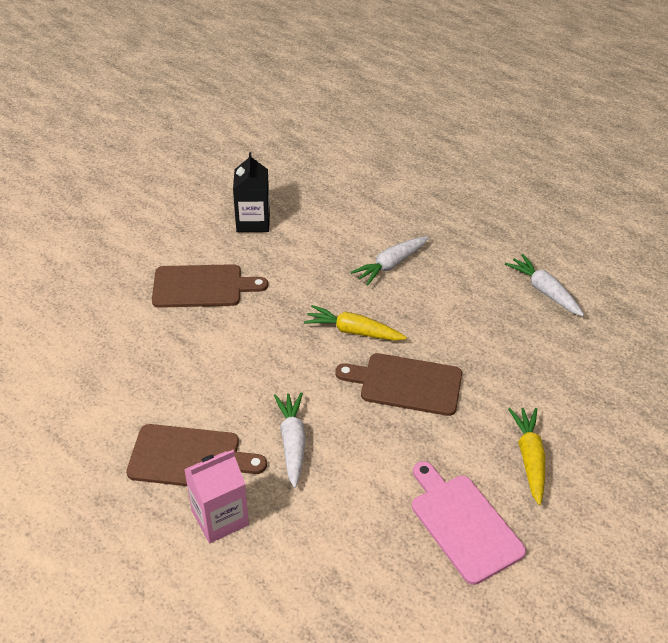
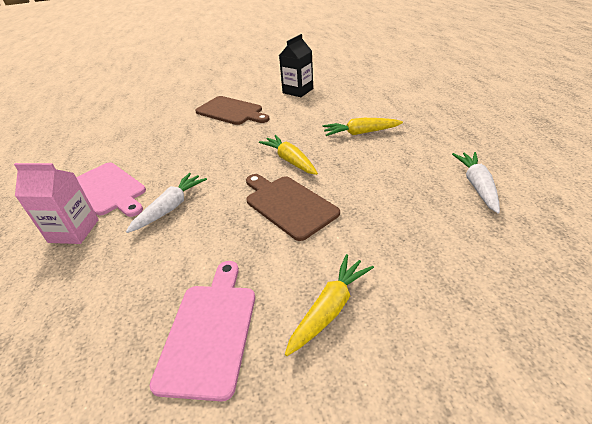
camera: 40 degrees right, 5 degrees down
brown cutting board [126,424,267,486] -> pink cutting board [76,163,146,217]
white carrot [351,236,429,286] -> yellow carrot [323,118,403,136]

